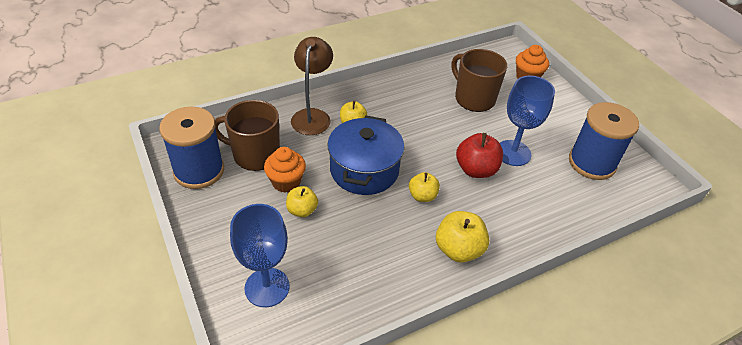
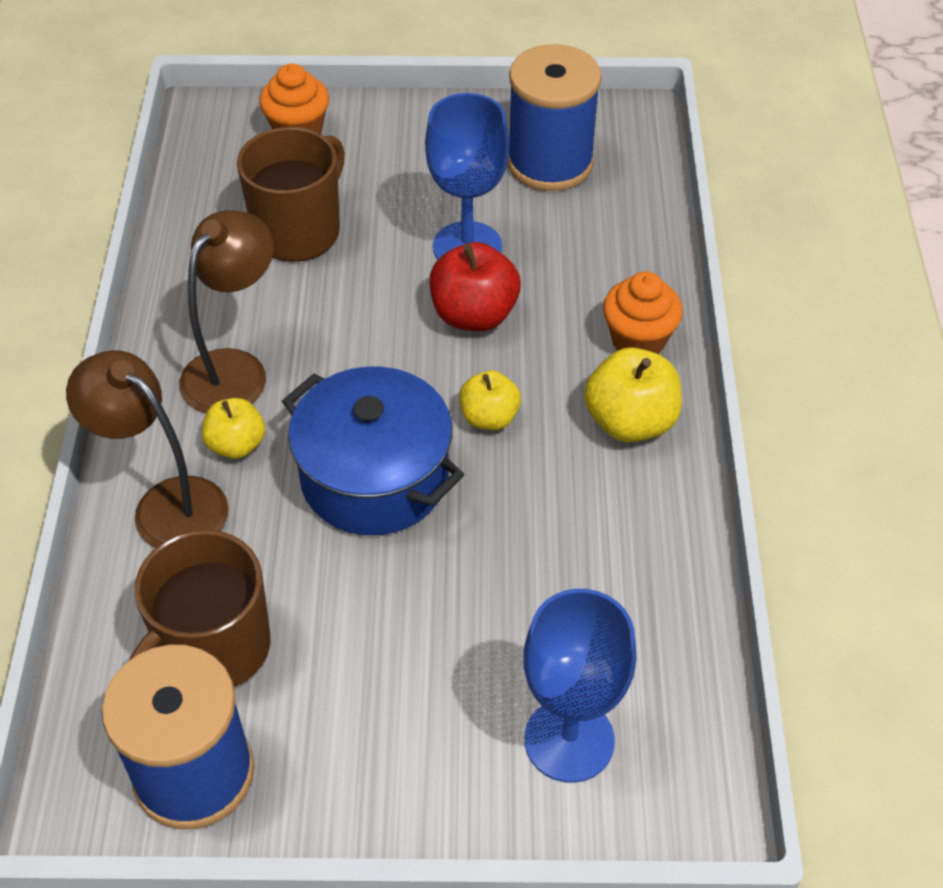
camera: 60 degrees left, 5 degrees up
orange cupcake [264,147,306,193] -> orange cupcake moved to [603,272,683,354]
yellow apple [286,186,318,217] -> none
brown mug [451,49,507,112] -> brown mug turned 135 degrees clockwise [237,127,345,262]
none -> brown lamp [179,210,274,413]

